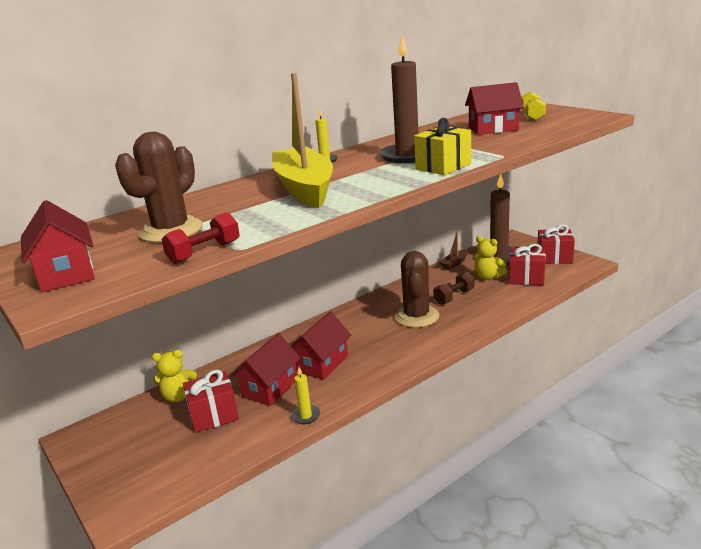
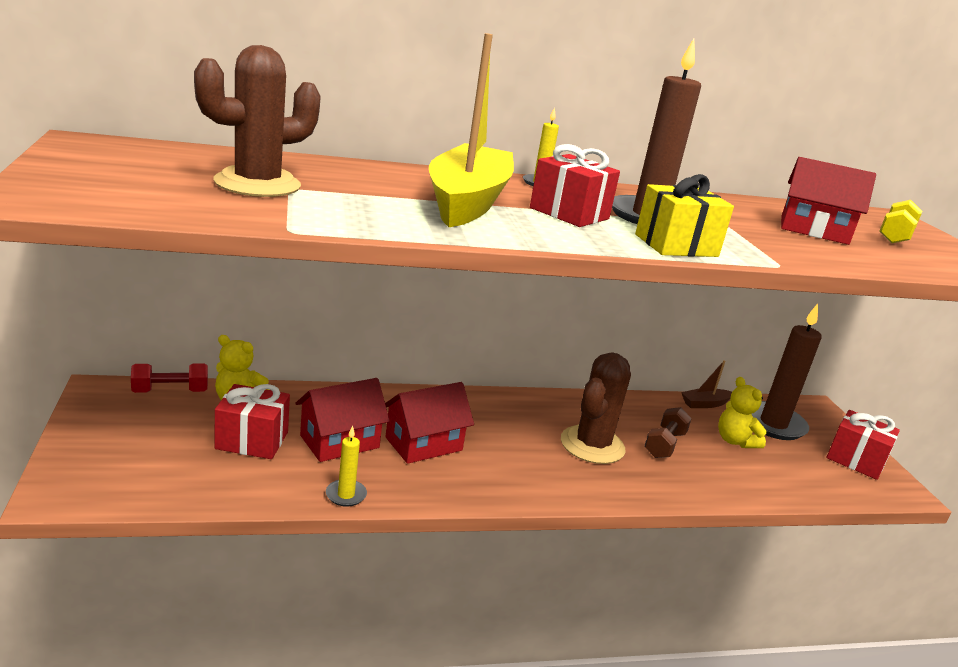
camera: 20 degrees right, 0 degrees up
red house [21,200,95,293] -> none
red dumbbell [162,212,240,264] -> red dumbbell moved to [131,363,208,393]
brown dumbbell [433,272,474,305] -> brown dumbbell turned 45 degrees counterclockwise [644,407,692,458]
red gift [509,244,546,286] -> red gift moved to [530,144,620,227]

